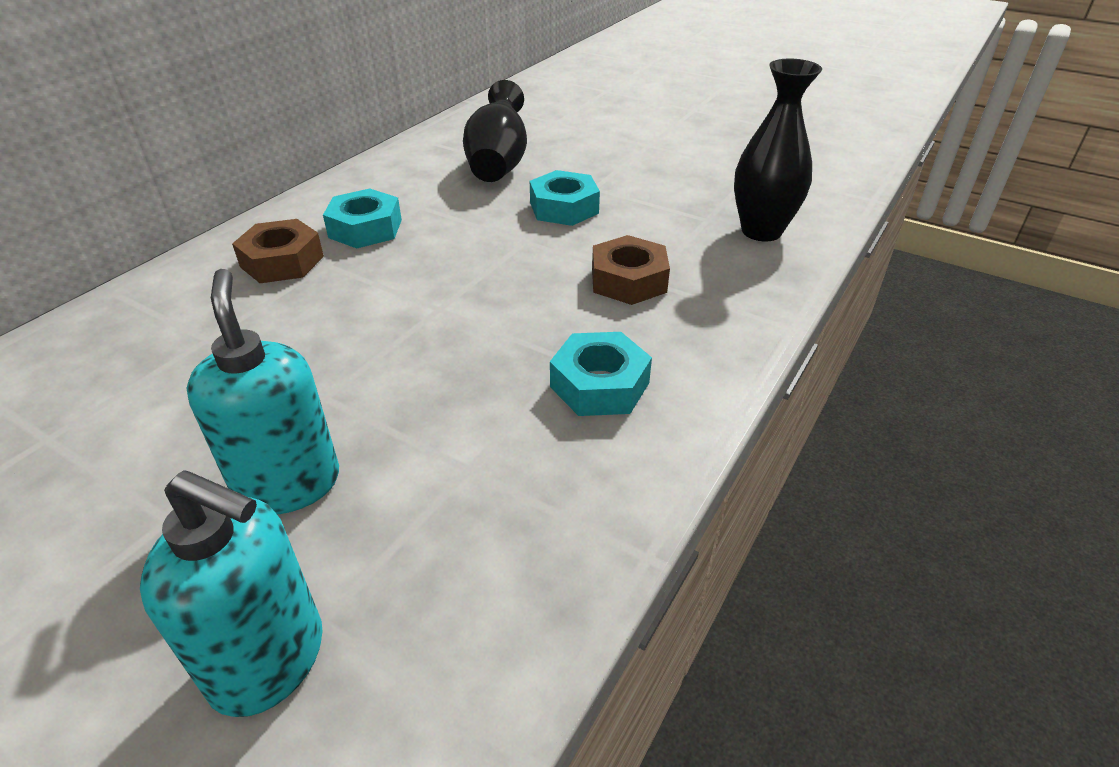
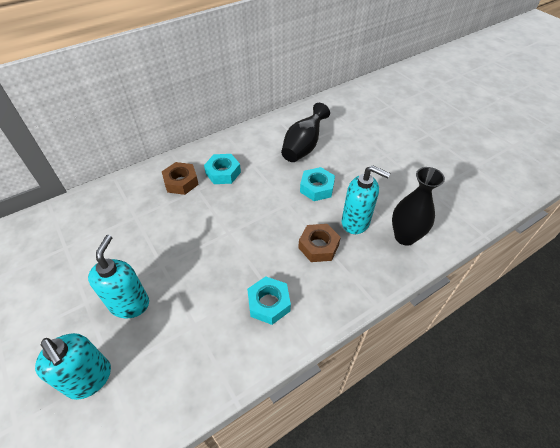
camera: 25 degrees right, 10 degrees up
none -> turquoise soap dispenser [342,165,390,234]

